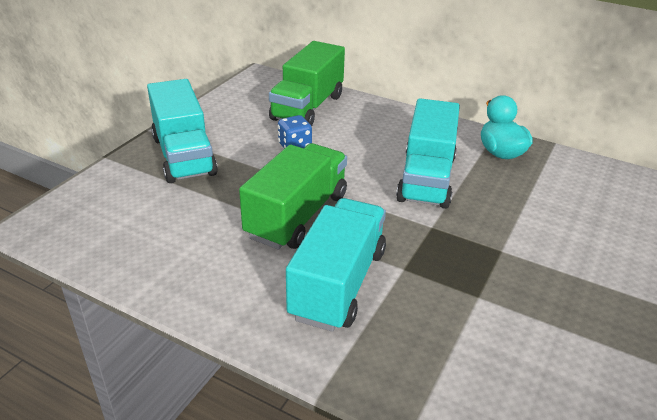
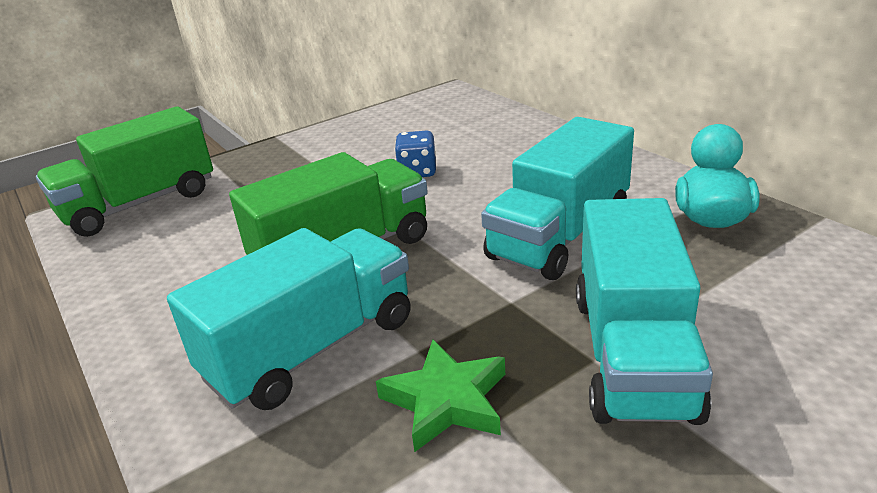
camera: 30 degrees right, 5 degrees down
turquoise truck [147,79,218,183] -> turquoise truck moved to [576,198,713,425]
green truck [269,41,345,127] -> green truck moved to [36,106,213,237]
none -> green star [376,340,505,452]

